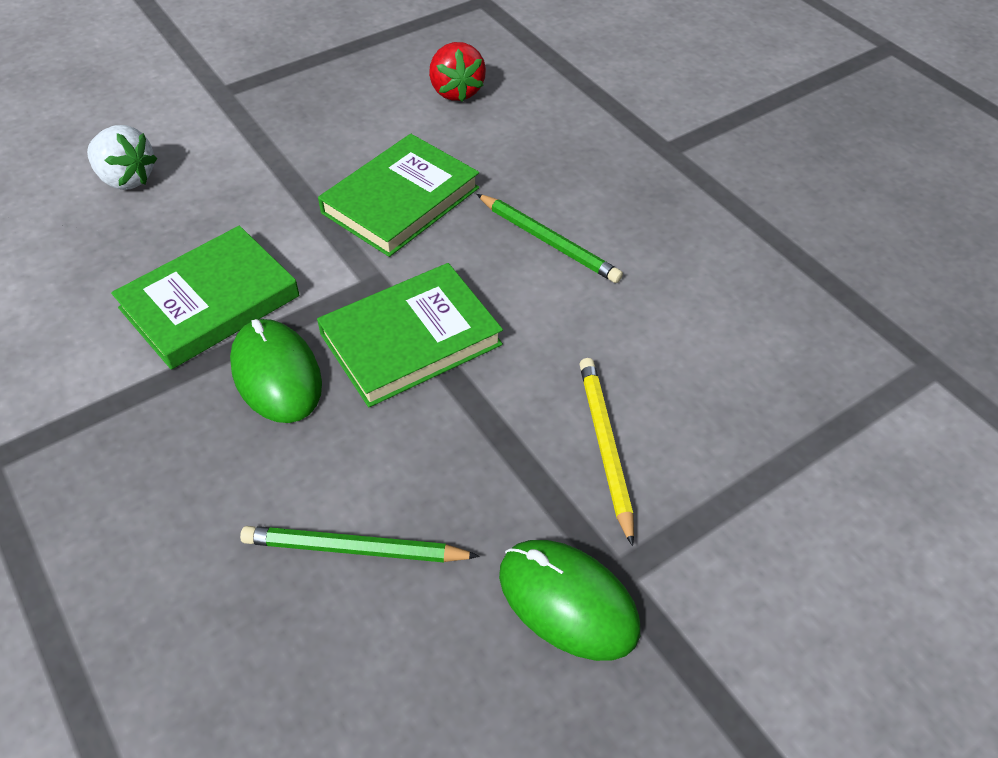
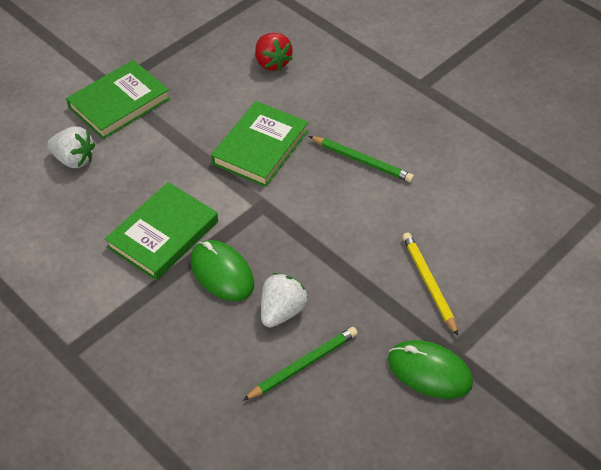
camera: 10 degrees left, 0 degrees up
green pencil [240,526,480,562] -> green pencil turned 150 degrees clockwise [243,327,358,401]
green book [317,263,503,407] -> green book moved to [66,60,170,139]
none -> white strawberry [261,273,308,328]

